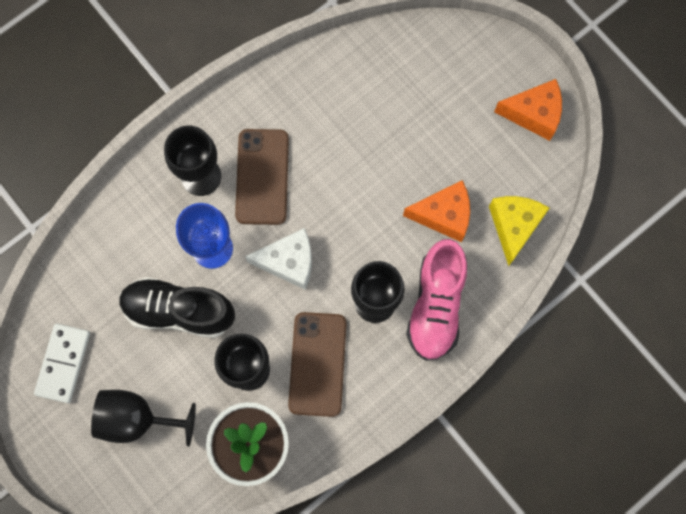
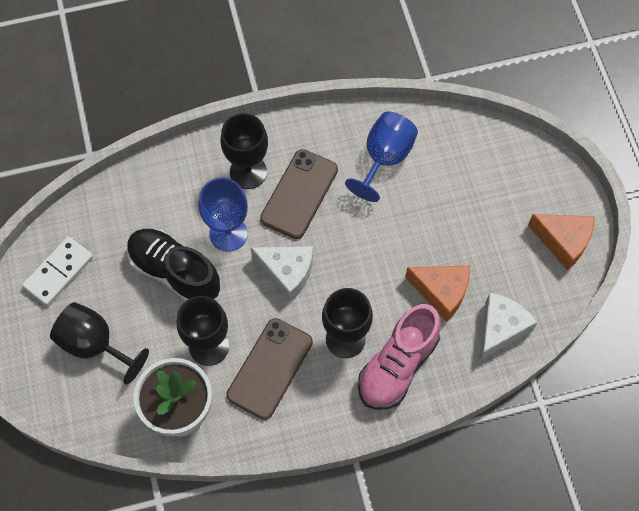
camera: 25 degrees right, 10 degrees down
yellow cheese [489,196,549,266] -> white cheese [480,293,537,360]
none -> blue goblet [345,111,418,202]

